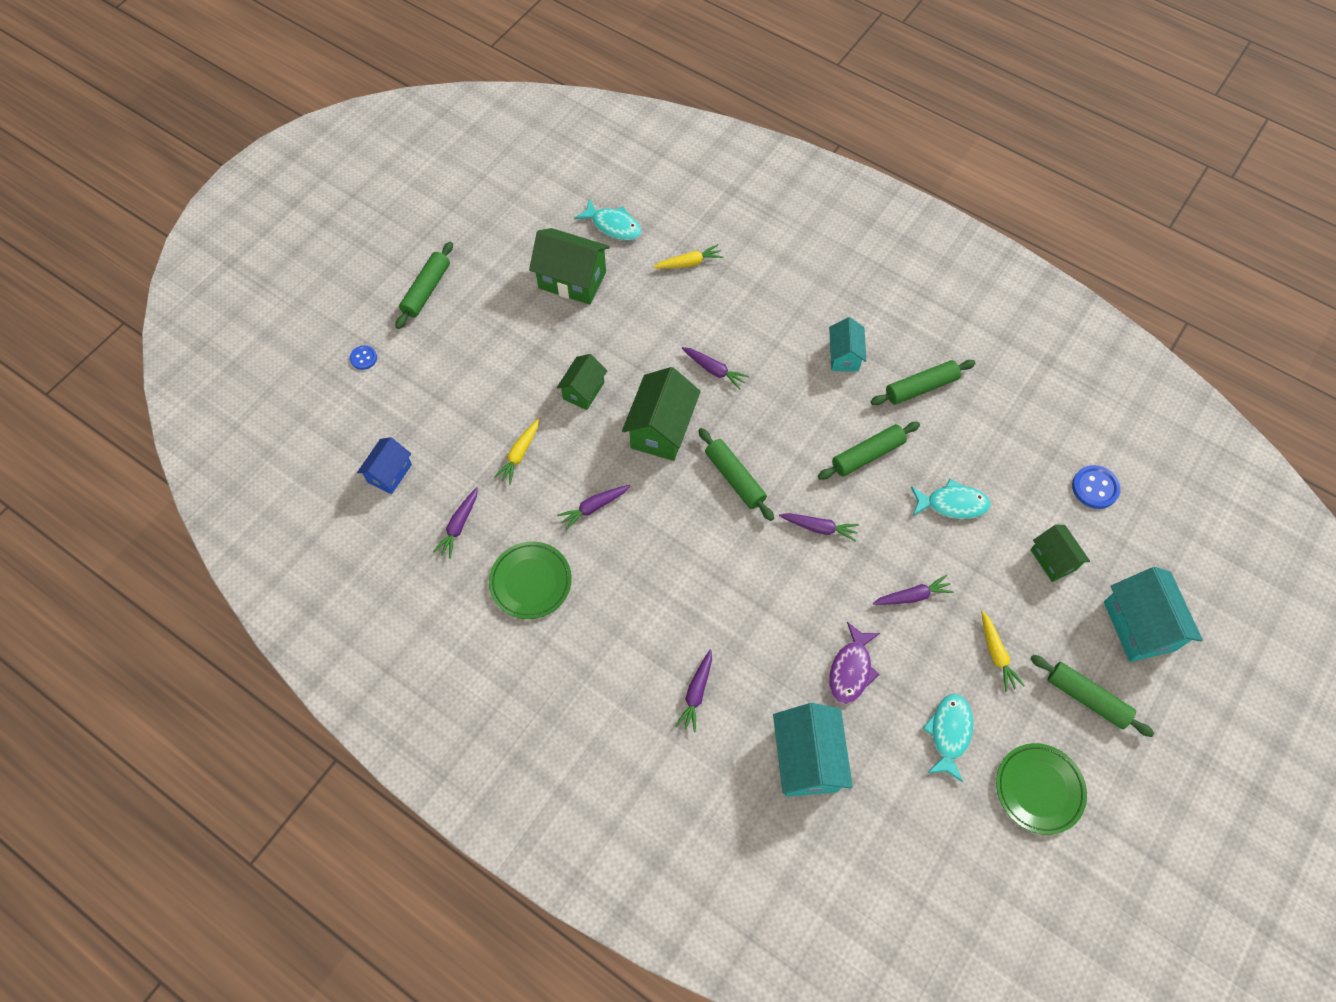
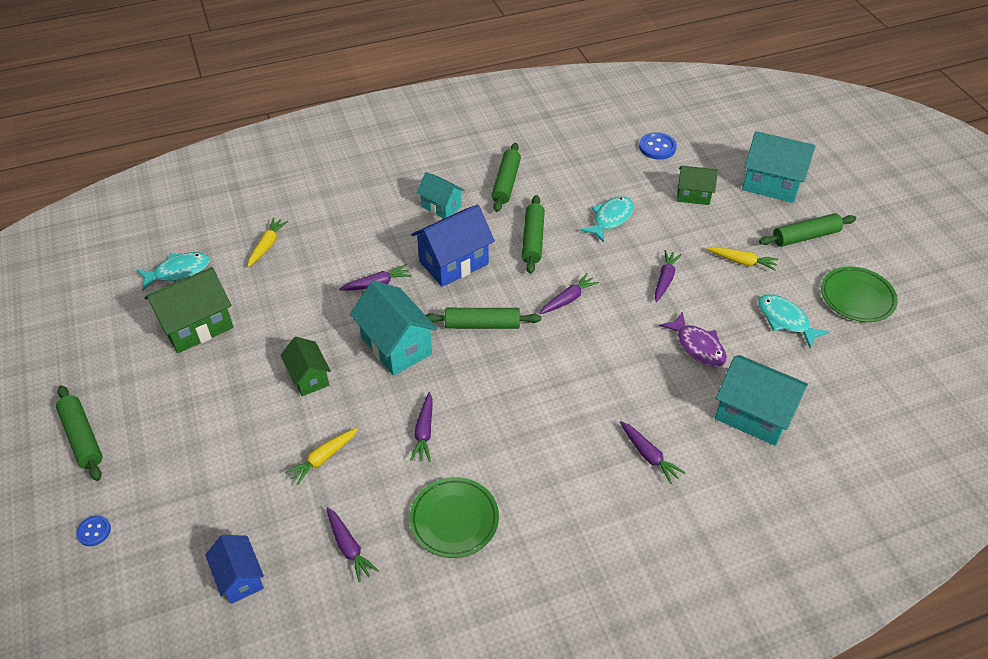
camera: 55 degrees left, 15 degrees down
yellow carrot [494,419,539,485] -> yellow carrot turned 75 degrees clockwise [285,428,358,486]
green house [622,367,701,461] -> turquoise house [350,281,438,376]
none -> blue house [411,205,495,287]

